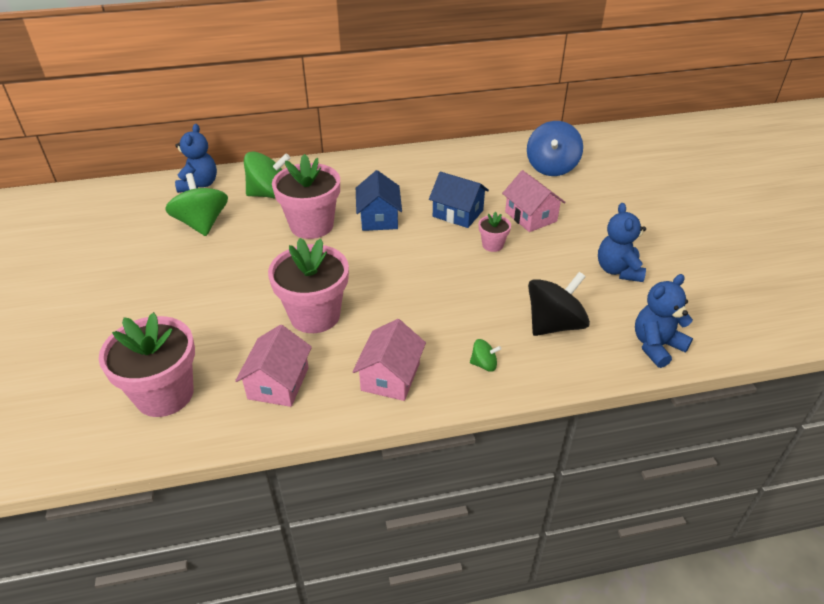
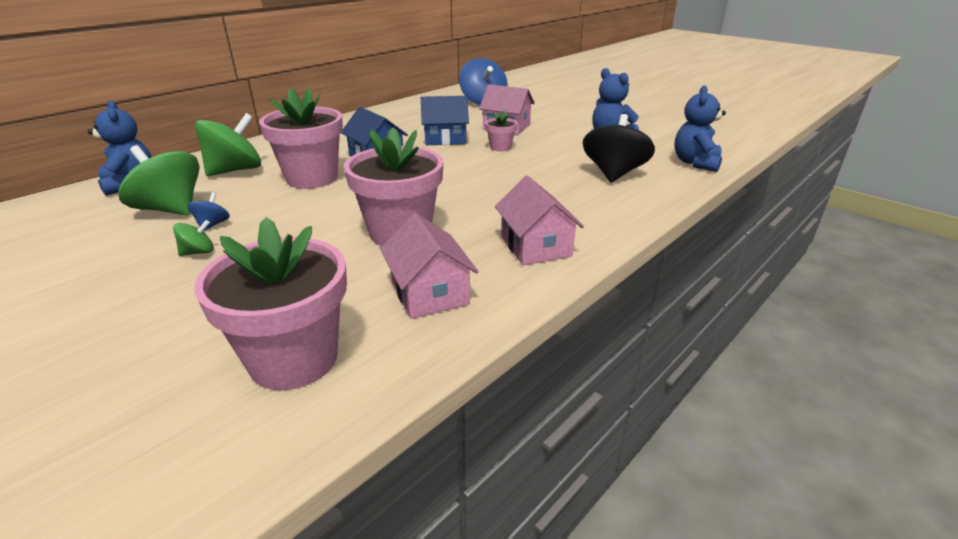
camera: 35 degrees left, 10 degrees down
green spinning top [470,339,501,372] -> green spinning top moved to [173,220,214,256]
none -> blue spinning top [187,192,230,231]

